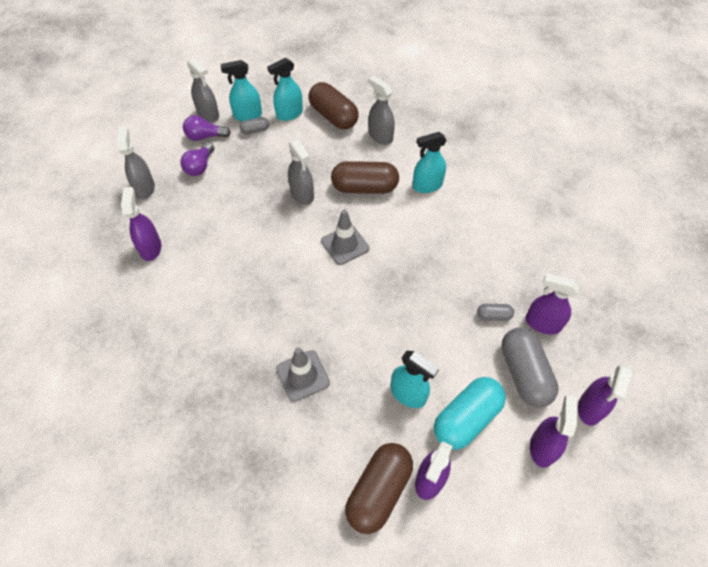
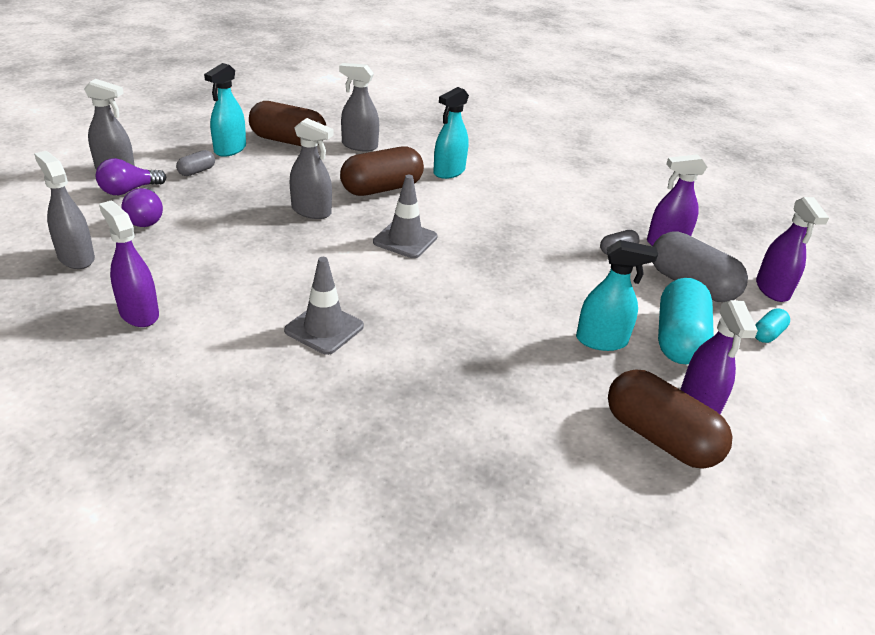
camera: 35 degrees left, 20 degrees down
turquoise spray bottle [221,60,262,121] -> none
grey traffic cone [276,347,330,402] -> grey traffic cone moved to [284,257,364,355]
brown capsule [345,443,413,534] -> brown capsule turned 45 degrees counterclockwise [608,369,733,469]
purple spray bottle [530,395,578,468] -> turquoise capsule [755,308,790,343]

